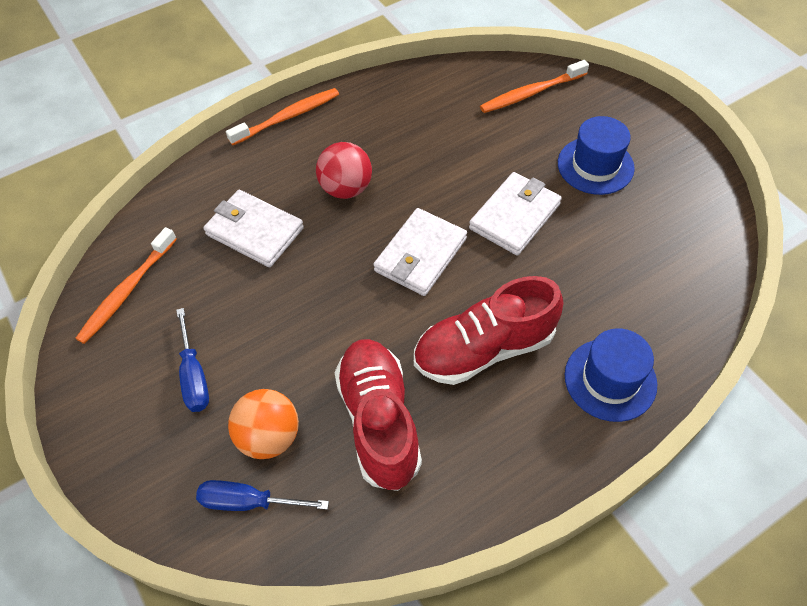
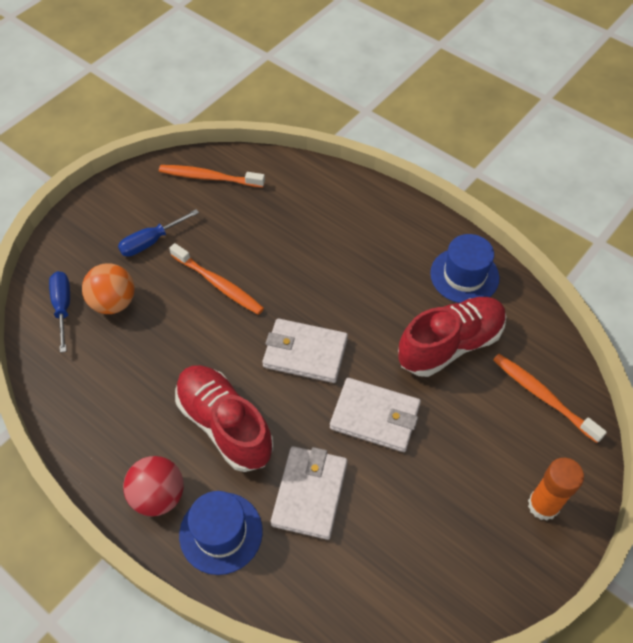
camera: 70 degrees right, 0 degrees up
white wallet [203,190,304,267] -> white wallet moved to [271,446,348,540]
orange toothbrush [226,88,339,146] -> orange toothbrush moved to [169,243,264,315]
red ball [316,142,372,199] -> red ball moved to [123,456,184,516]
red shoe [334,339,422,491] -> red shoe moved to [398,297,507,377]
blue hat [558,116,635,195] -> blue hat moved to [430,234,499,303]
none -> orange glue stick [528,458,584,521]

